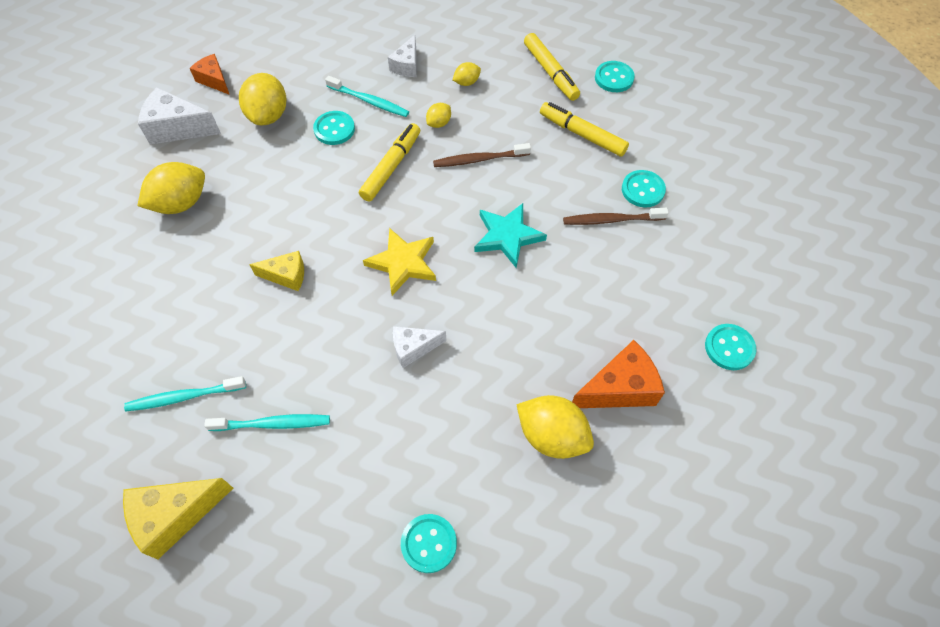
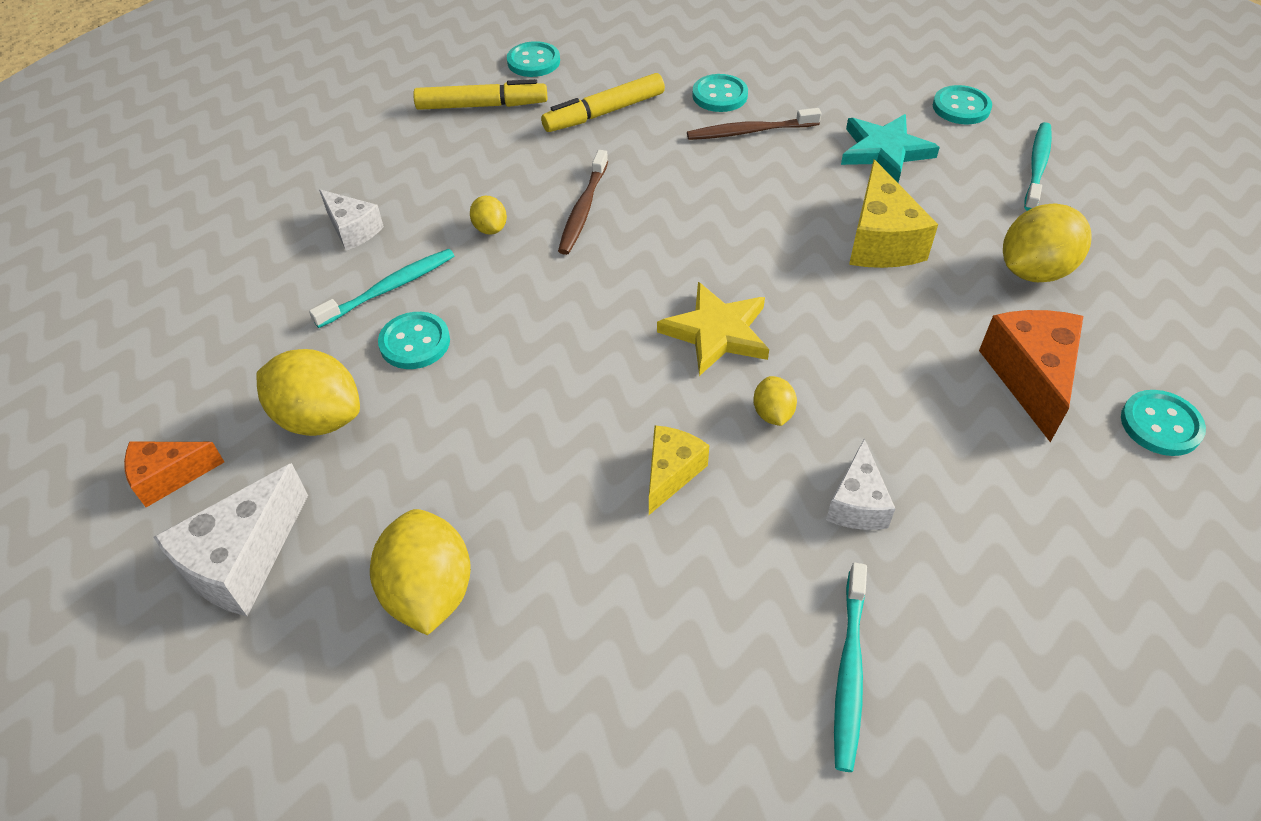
camera: 65 degrees left, 10 degrees down
yellow cheese [123,478,233,559] -> yellow cheese moved to [849,159,938,268]
turquoise toothbrush [204,414,330,431] -> turquoise toothbrush moved to [1024,122,1052,211]
yellow marker [359,123,420,202] -> none
white cheese [393,326,447,368] -> white cheese moved to [826,438,895,530]
yellow lemon [452,62,481,86] -> yellow lemon moved to [753,376,797,426]
turquoise star [474,203,547,268] -> turquoise star moved to [841,114,940,183]
brown toothbrush [563,208,669,225] -> brown toothbrush turned 60 degrees clockwise [687,108,821,140]
orange cheese [572,340,665,408] -> orange cheese moved to [979,310,1083,442]

